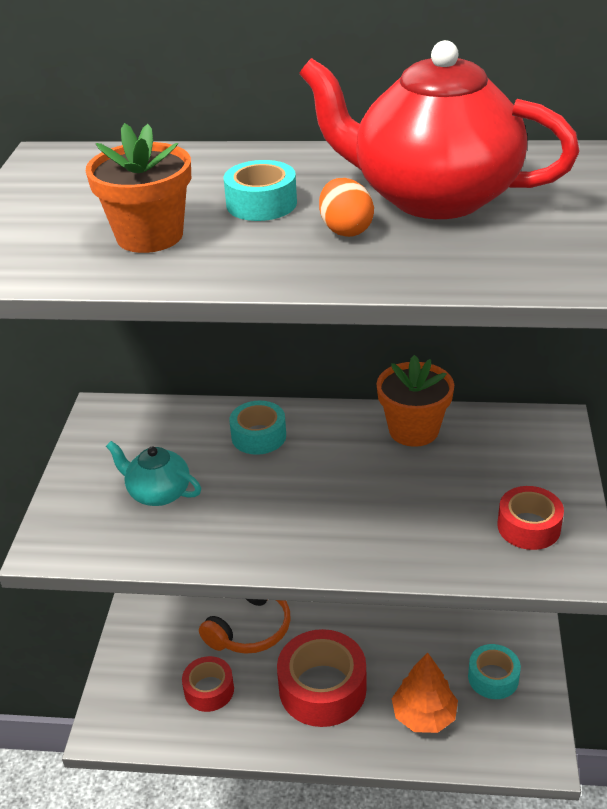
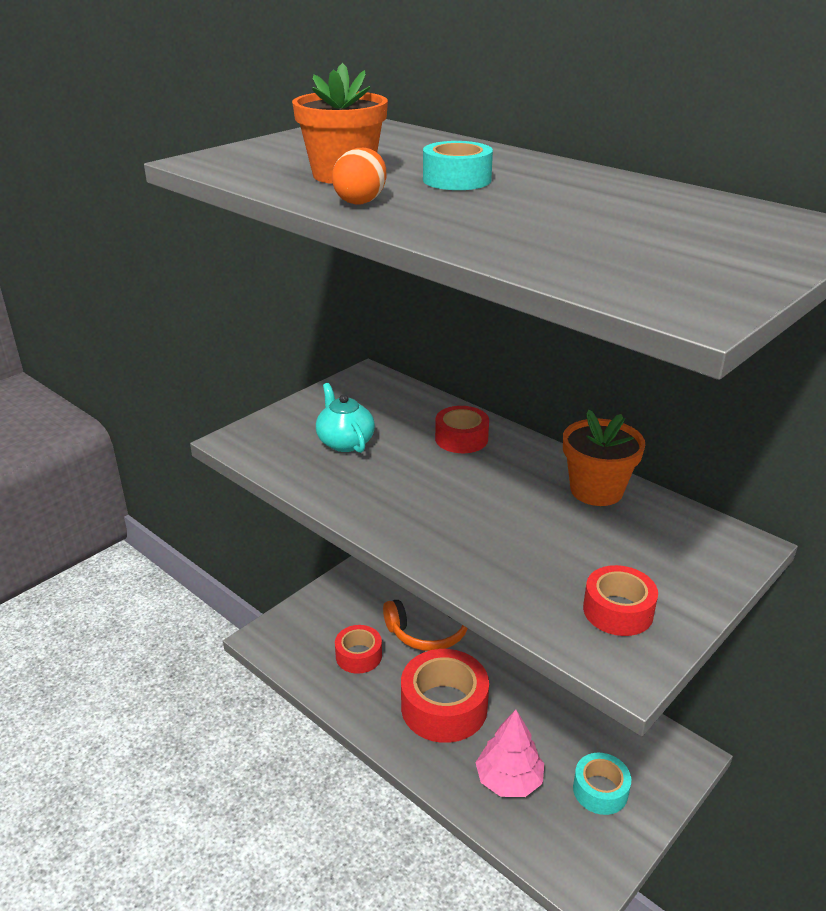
camera: 35 degrees right, 5 degrees down
turquoise tape [229,401,286,455] -> red tape [435,406,489,453]
red teapot [299,40,580,219] -> none
orange egg [319,178,374,237] -> orange egg moved to [332,148,386,205]
orange tree [392,652,458,733] -> pink tree [475,710,544,797]

